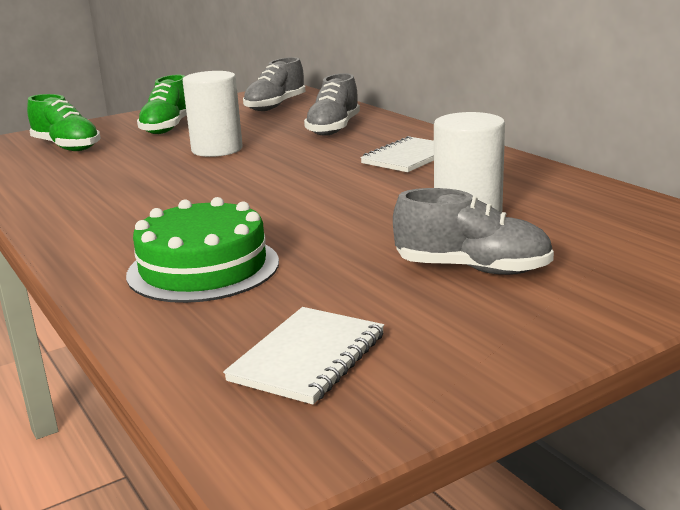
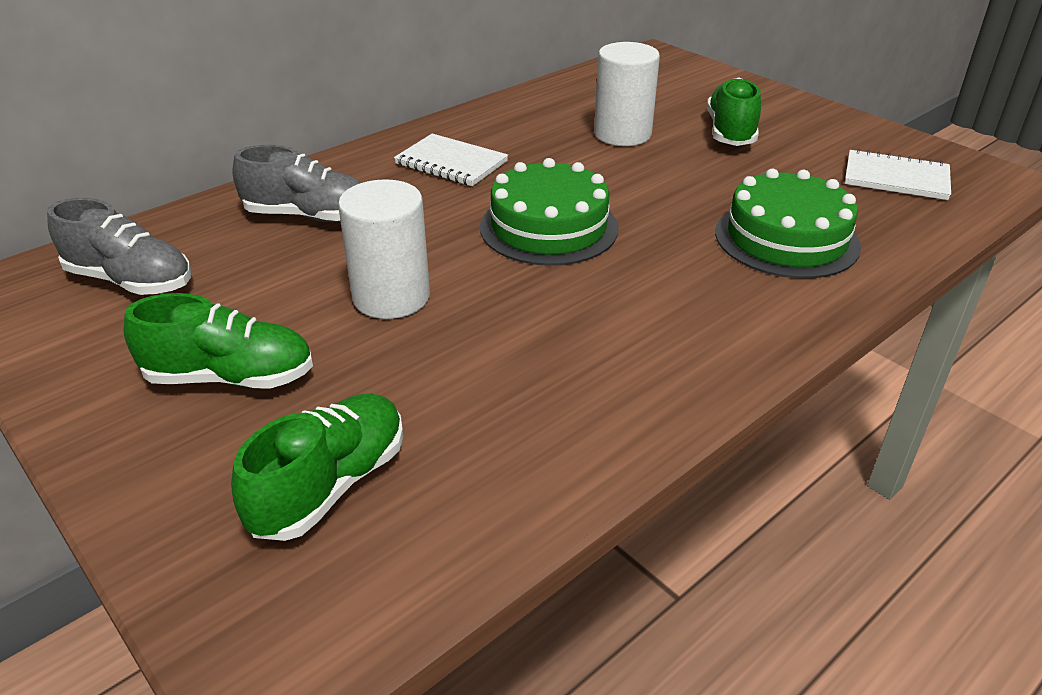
camera: 100 degrees left, 15 degrees up
grey shoe [393,188,554,275] -> green shoe [707,77,761,146]
none -> green cake [480,158,619,266]

